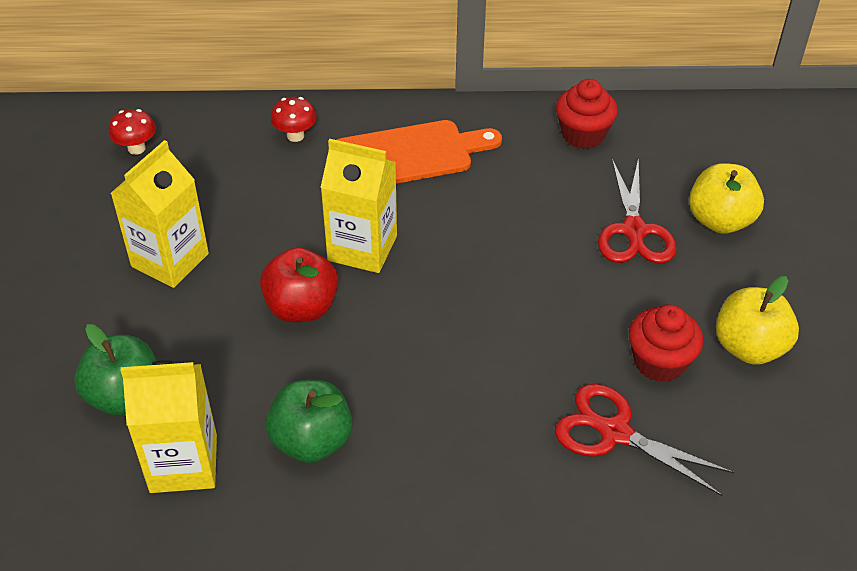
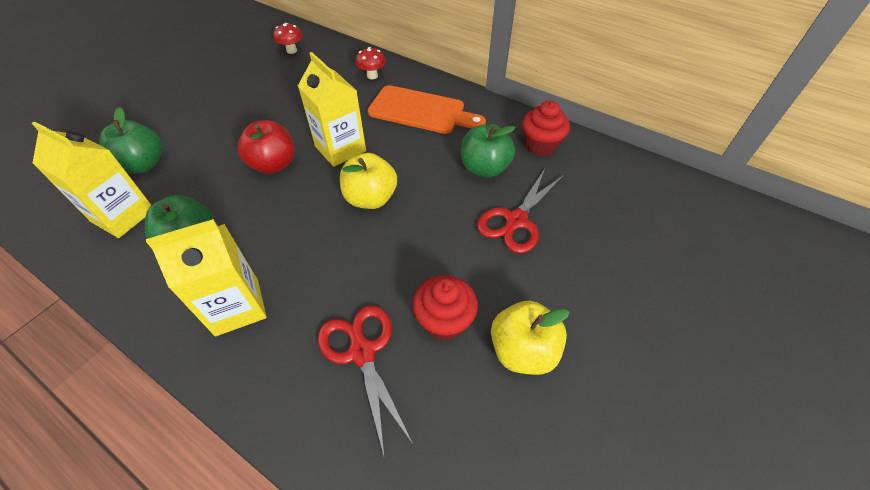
camera: 35 degrees right, 5 degrees up
yellow carton [110,140,209,288] -> yellow carton moved to [146,219,267,336]
yellow apple [689,163,764,234] -> yellow apple moved to [340,153,397,209]
none -> green apple [461,124,516,178]

